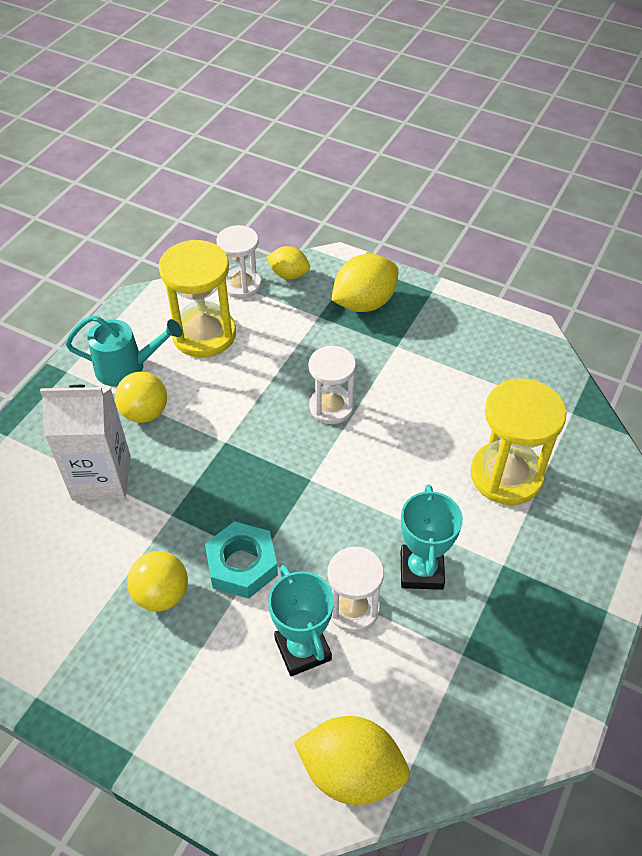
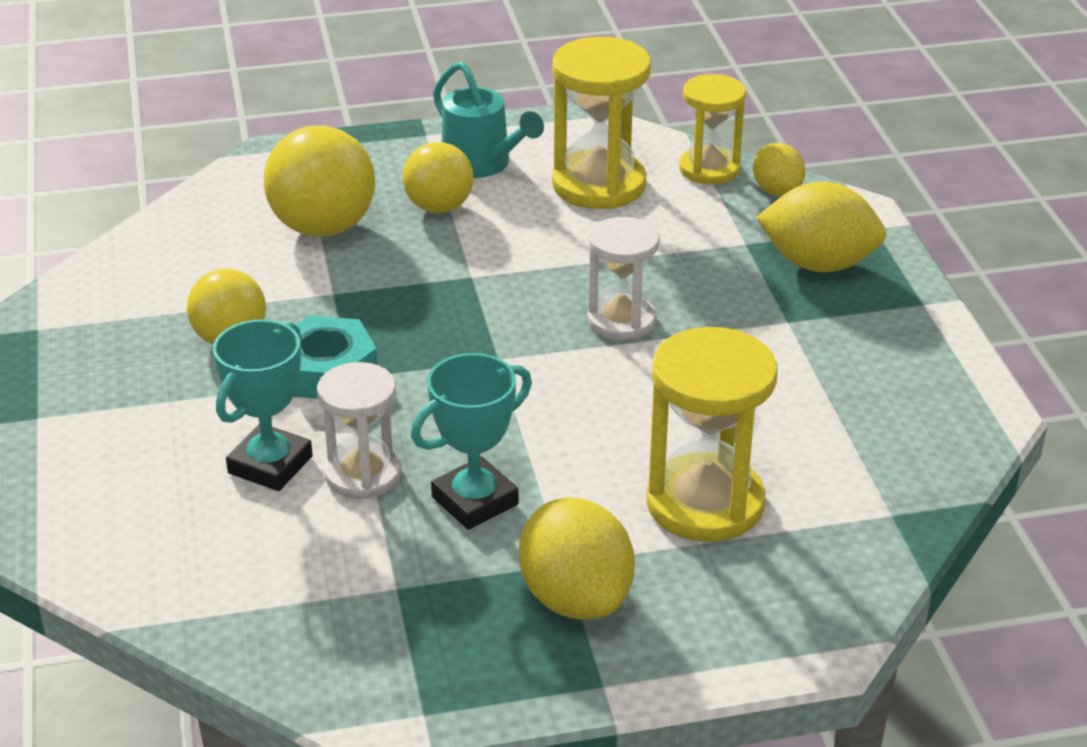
camera: 50 degrees right, 15 degrees down
white carton [40,385,131,500] -> yellow ball [264,125,375,237]
white hourglass [216,225,262,298] -> yellow hourglass [679,74,746,185]
yellow lemon [294,716,410,805] -> yellow lemon moved to [519,497,635,619]

